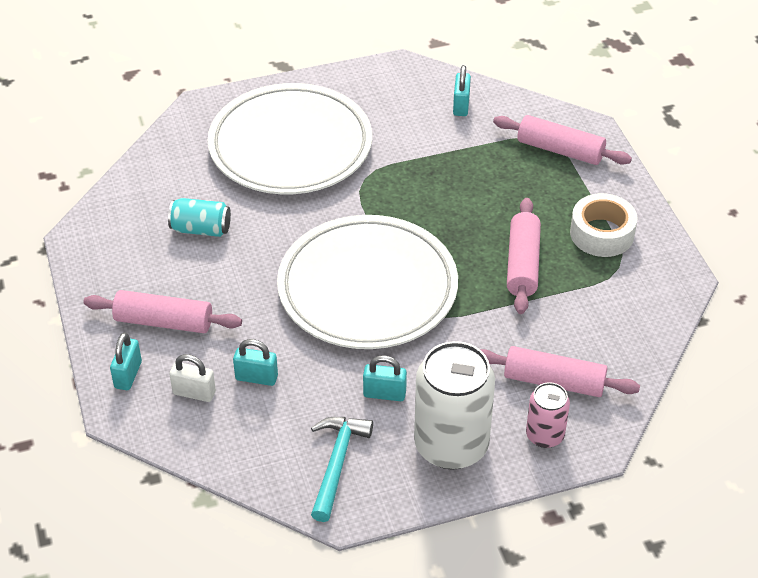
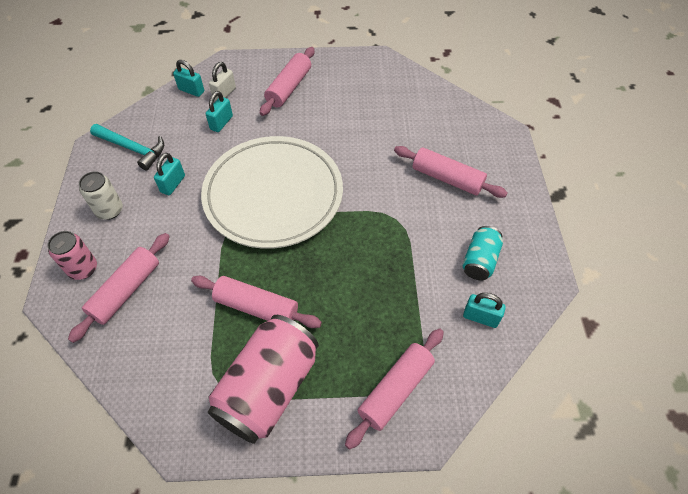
camera: 105 degrees right, 10 degrees up
turquoise padlock [110,332,142,390] -> turquoise padlock moved to [173,60,204,97]
turquoise can [168,198,231,237] -> turquoise can moved to [462,226,503,280]
white plate [207,83,372,194] -> pink rolling pin [394,146,508,198]
white can [414,341,495,470] -> white can [79,171,123,220], size x0.52
white tape [570,193,638,257] -> pink can [208,315,319,444]

